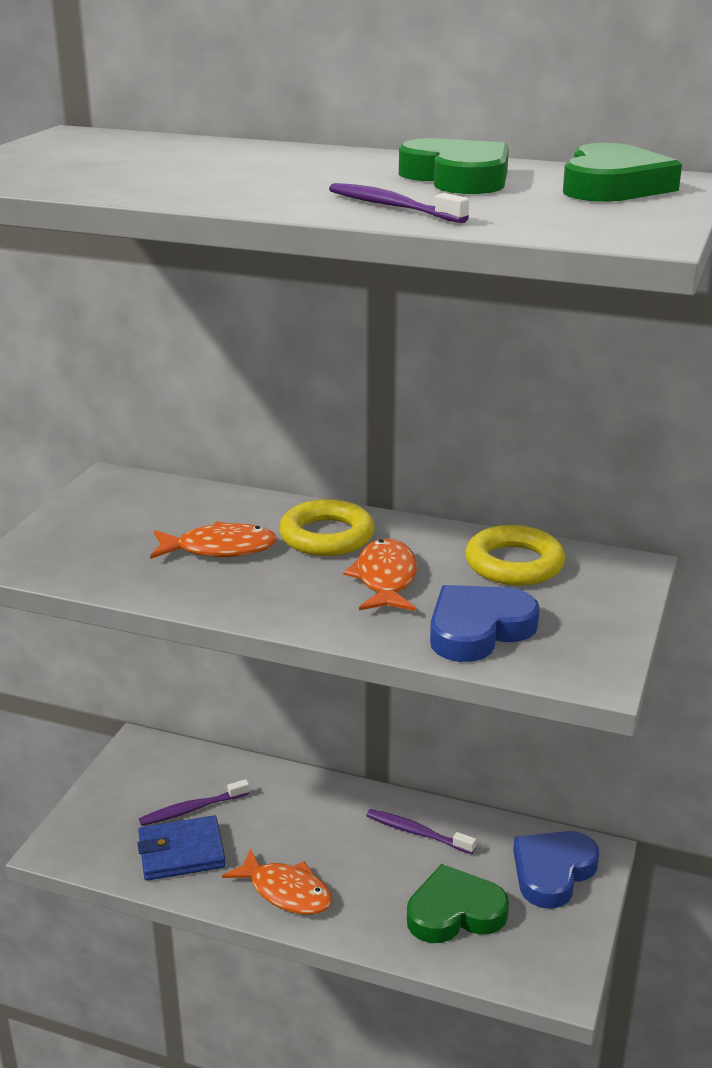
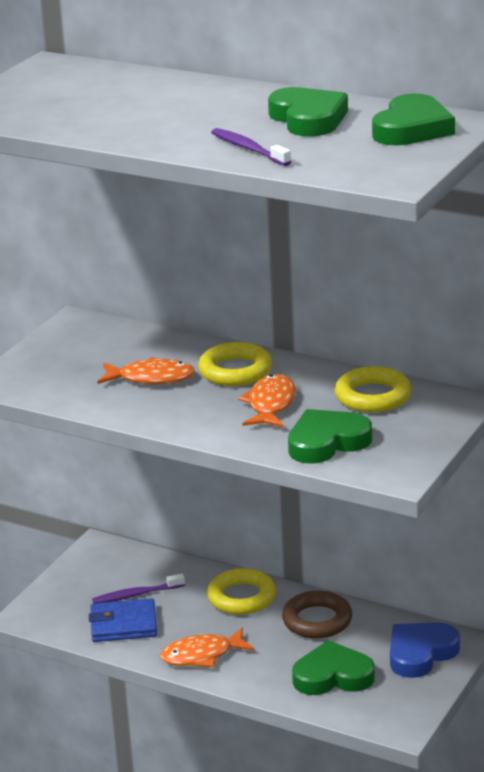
camera: 10 degrees right, 0 degrees up
orange fish [222,848,332,915] -> orange fish turned 120 degrees clockwise [160,628,255,667]
purple toothbrush [366,809,476,854] -> brown ring [282,590,352,639]
blue heart [430,585,540,662] -> green heart [288,409,372,464]
none -> yellow ring [207,568,276,615]

